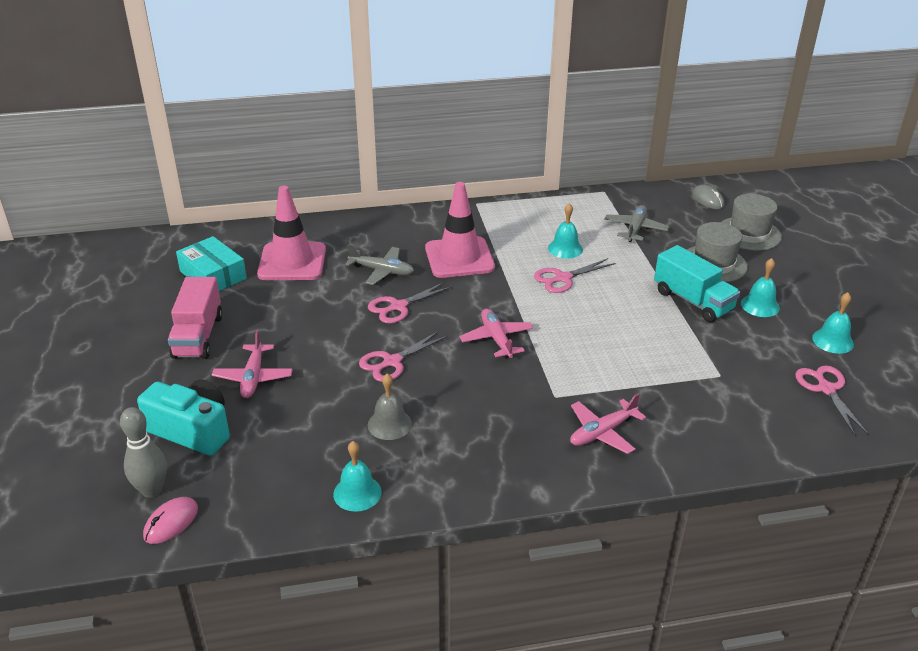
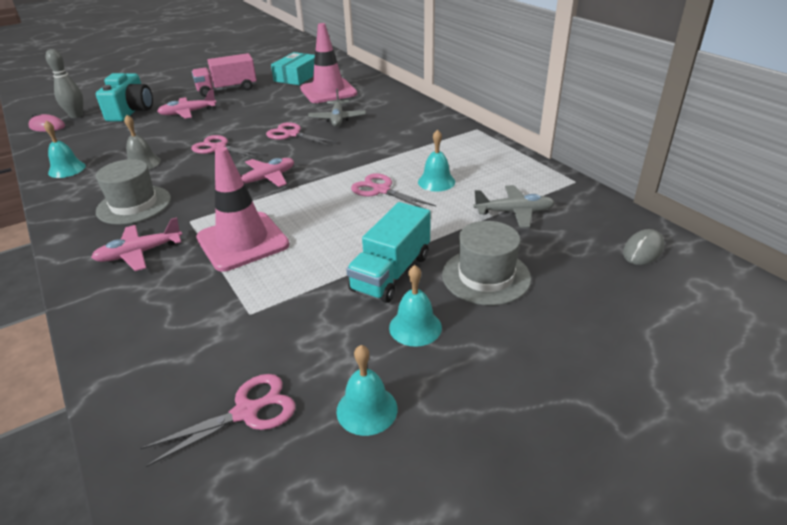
camera: 70 degrees right, 0 degrees up
pink traffic cone [425,182,495,278] -> pink traffic cone moved to [196,147,289,272]
pink plane [570,393,646,454] -> pink plane turned 60 degrees counterclockwise [91,217,182,271]
grey hat [721,194,782,251] -> grey hat moved to [96,159,171,225]

